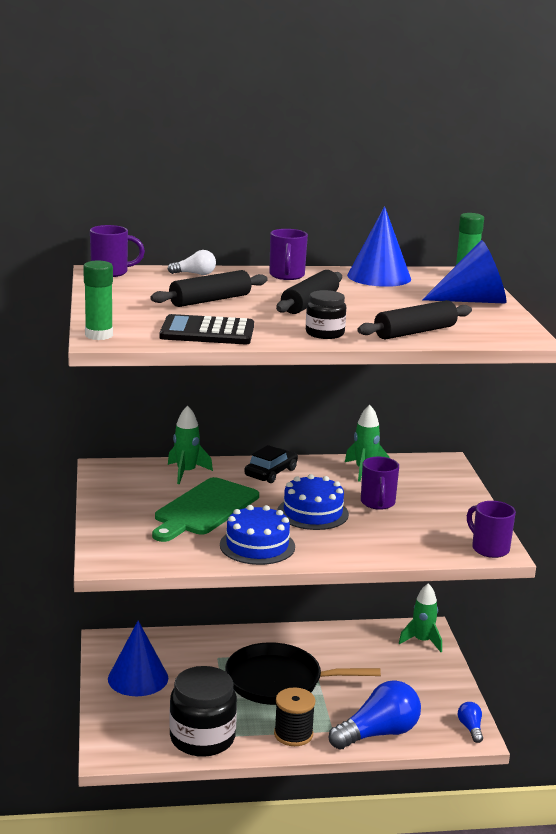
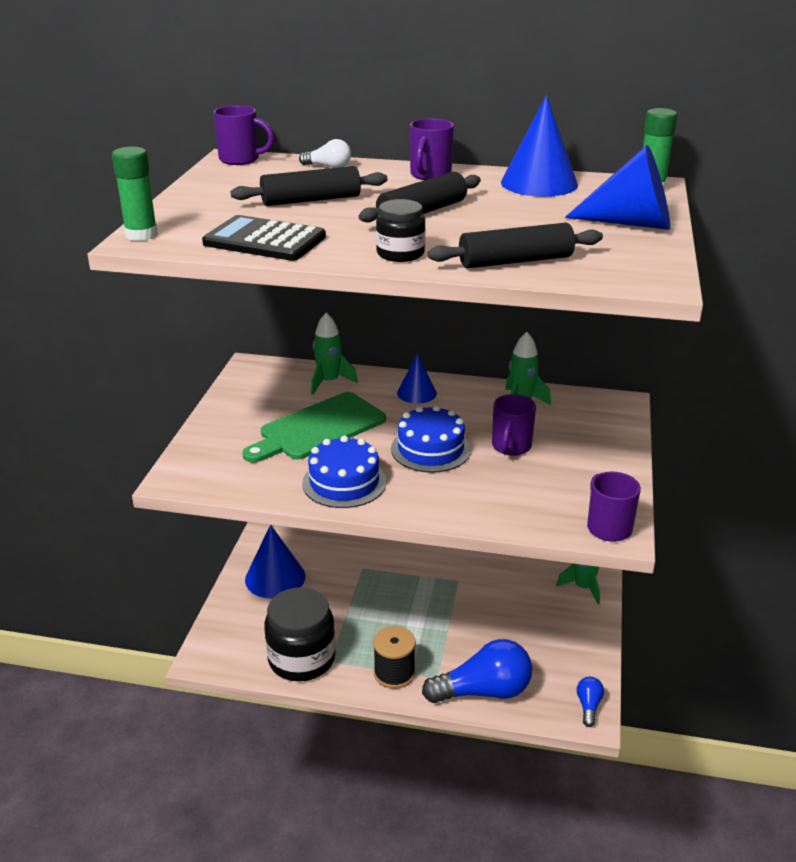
camera: 20 degrees right, 10 degrees up
black pan [225,642,381,705] -> none
black car [244,445,298,483] -> blue cone [397,354,437,404]

